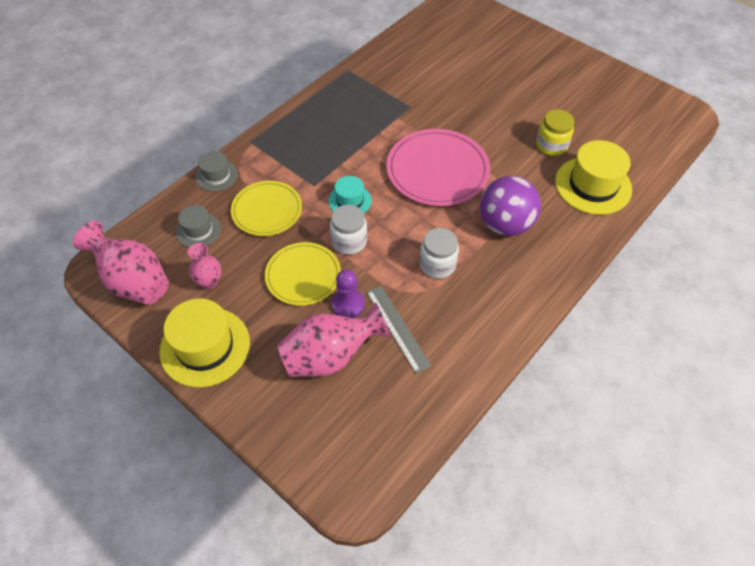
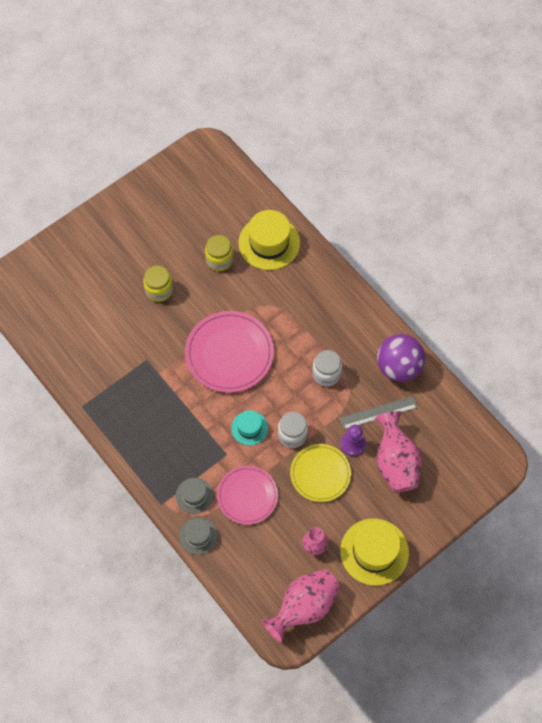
camera: 80 degrees left, 10 degrees up
grey hat [176,205,221,247] -> grey hat moved to [176,478,213,514]
yellow plate [231,181,302,236] -> pink plate [217,466,278,525]
purple ball [480,176,541,236] -> purple ball moved to [377,334,425,382]
none -> yellow jar [143,266,173,302]

